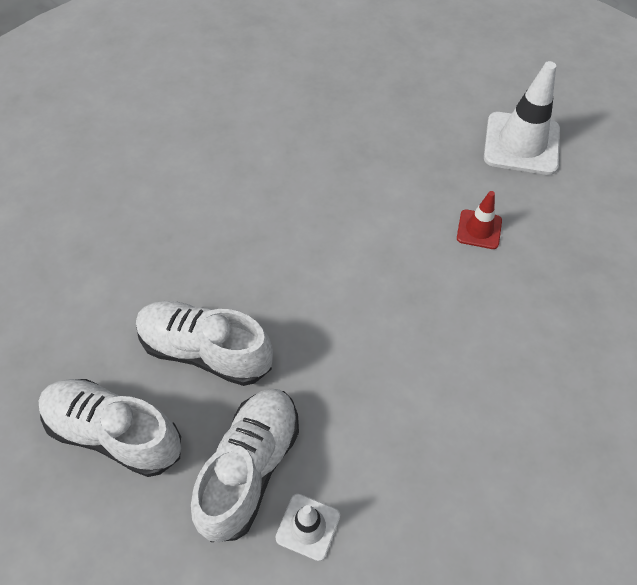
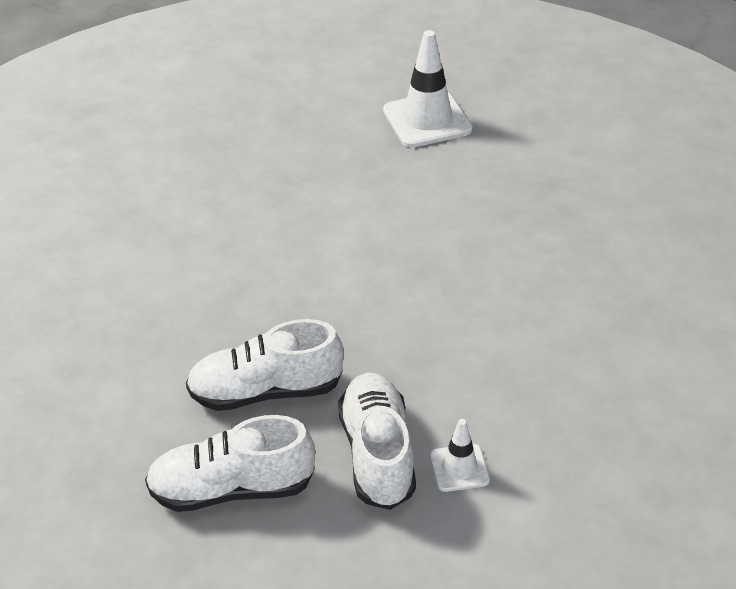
camera: 30 degrees left, 15 degrees down
red traffic cone [457,191,502,249] -> none

